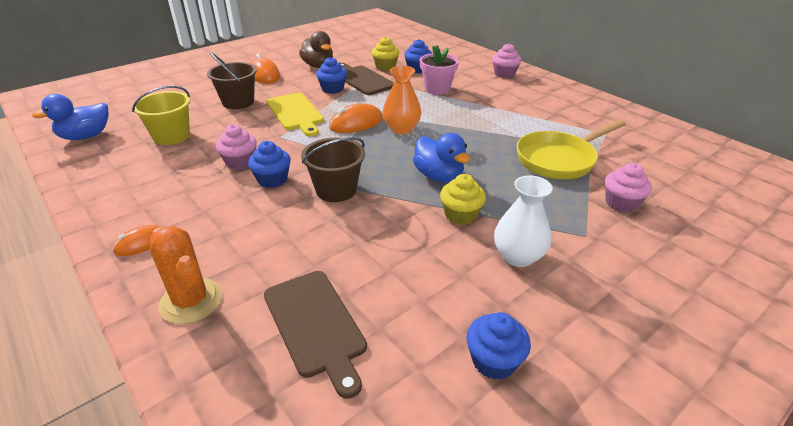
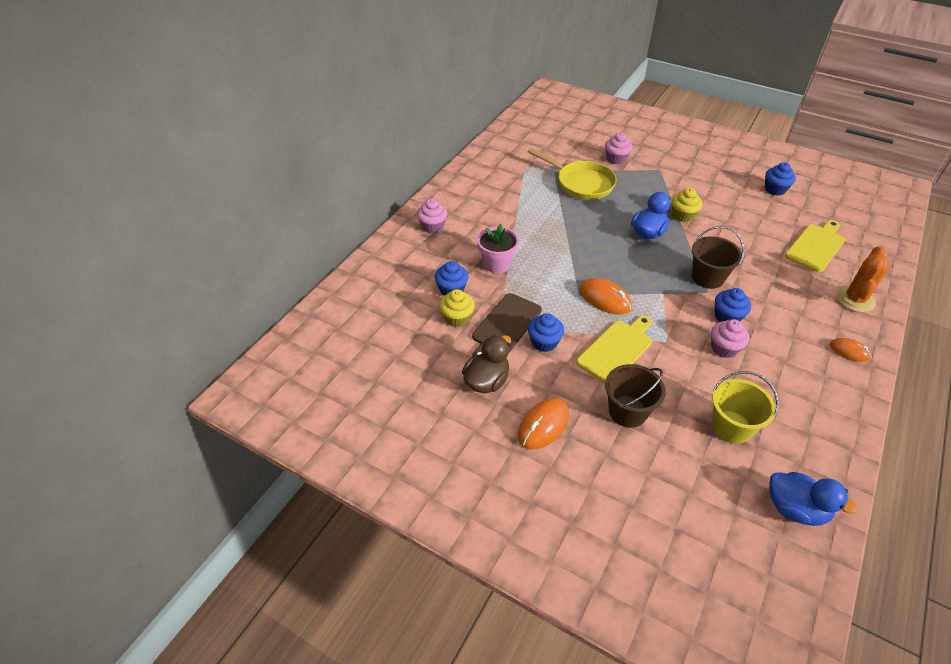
camera: 110 degrees left, 10 degrees up
brown cutting board [264,271,367,399] -> yellow cutting board [785,220,845,273]
orange vase [383,66,421,134] -> none
white vase [494,175,553,267] -> none

